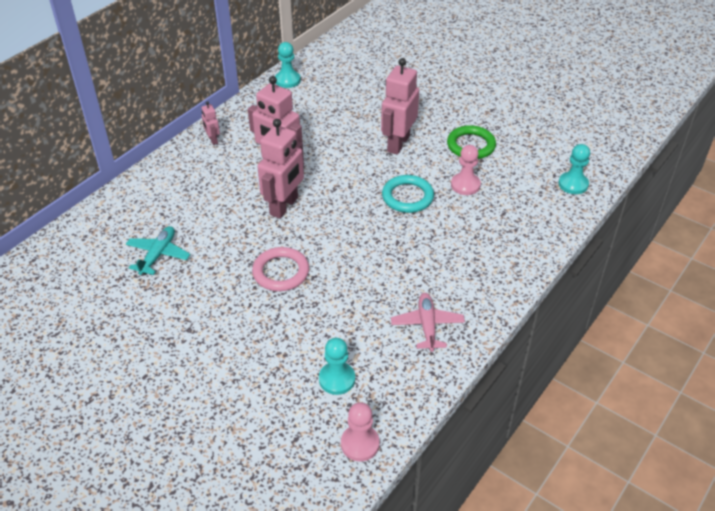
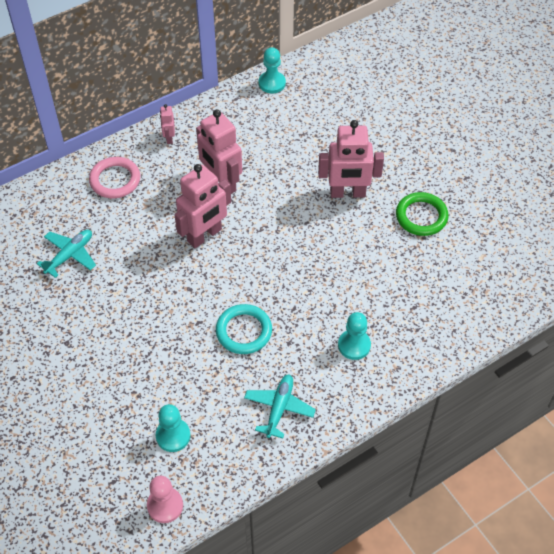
camera: 20 degrees right, 10 degrees up
pink ring [252,247,309,291] -> pink ring moved to [89,157,140,198]
pink robot [381,58,419,155] -> pink robot turned 135 degrees counterclockwise [318,120,384,198]
turquoise ring [382,175,434,213] -> turquoise ring moved to [216,304,272,354]
pink plane [391,293,465,352] -> turquoise plane [244,374,316,439]
pink pawn [451,145,481,195] -> none
turquoise pawn [559,144,590,194] -> turquoise pawn moved to [338,312,371,360]

